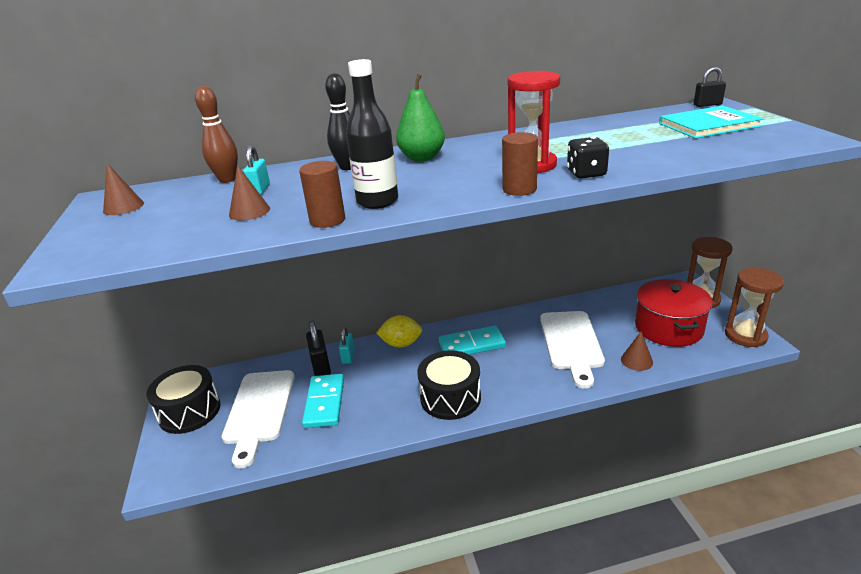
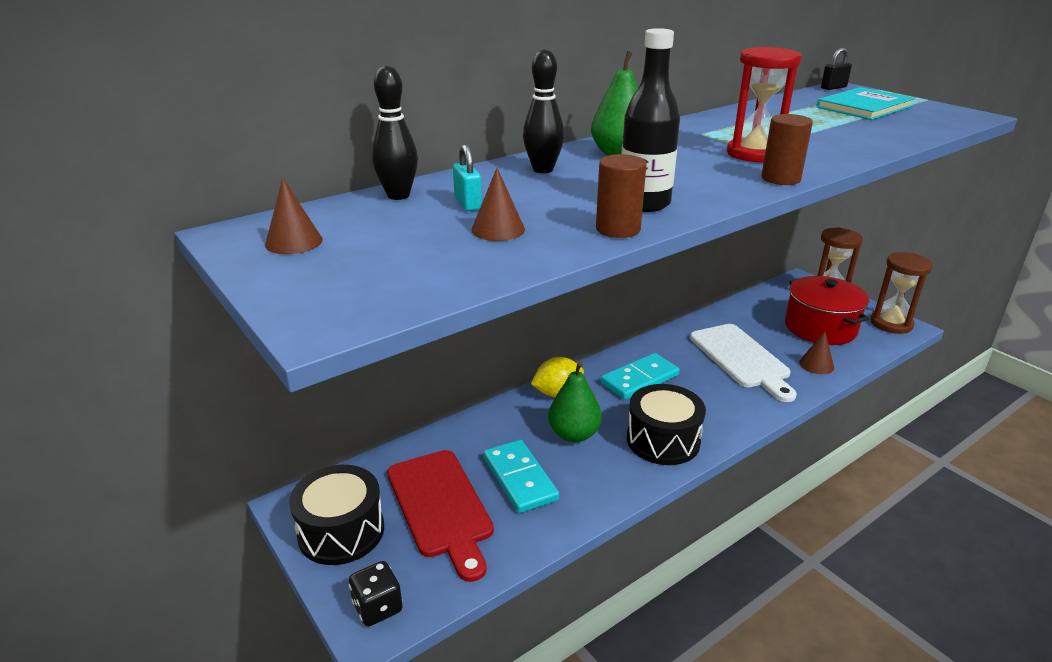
camera: 25 degrees left, 0 degrees up
brown bowling pin [195,86,238,183] -> black bowling pin [372,66,418,200]
white cutting board [222,370,295,469] -> red cutting board [387,450,494,582]
black padlock [306,321,331,376] -> none
turquoise padlock [339,327,355,364] -> none
black dice [567,137,609,179] -> black dice moved to [349,561,403,626]
none -> green pear [548,362,602,442]

